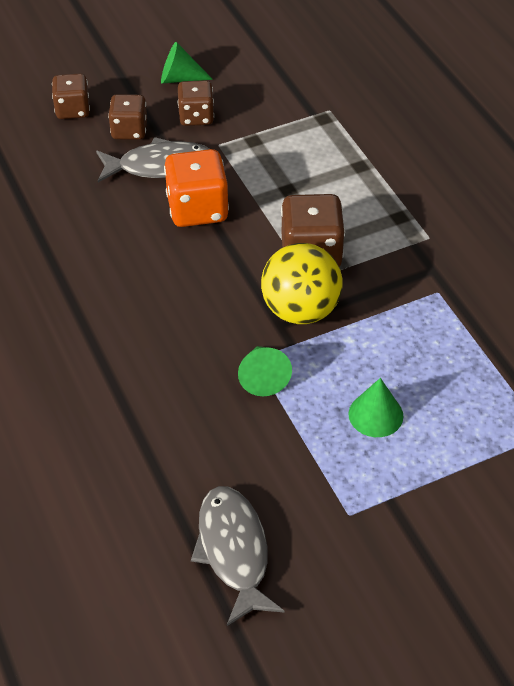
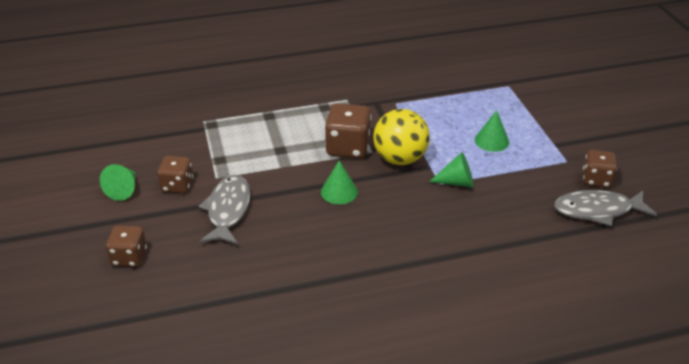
camera: 80 degrees left, 10 degrees down
brown dice [108,94,147,140] -> brown dice moved to [583,150,617,188]
orange dice [164,149,229,227] -> none
none -> green cone [321,160,358,204]

